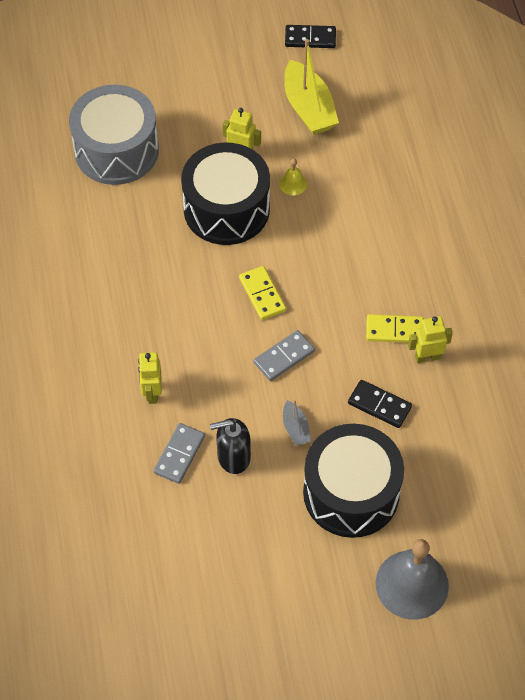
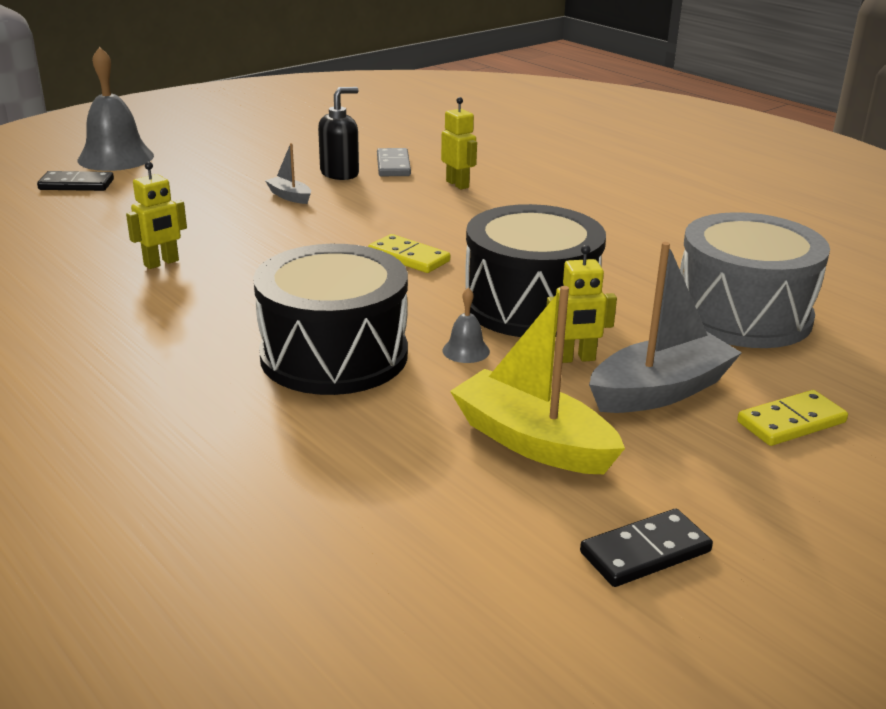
camera: 150 degrees right, 30 degrees down
grey domino [254,330,315,381] -> none
yellow bell [279,159,307,195] -> grey bell [442,288,490,363]
black drum [303,424,404,538] -> black drum moved to [253,244,408,395]
black domino [348,380,412,428] -> black domino moved to [37,171,114,191]
yellow domino [366,314,424,343] -> yellow domino moved to [737,390,848,446]
none -> grey boat [589,242,742,413]

